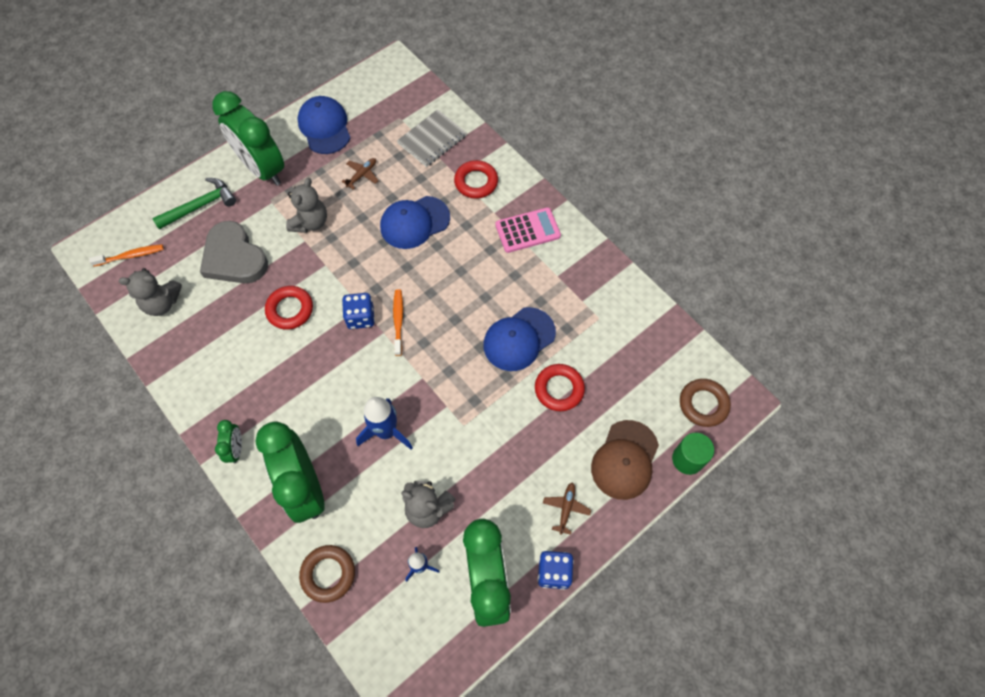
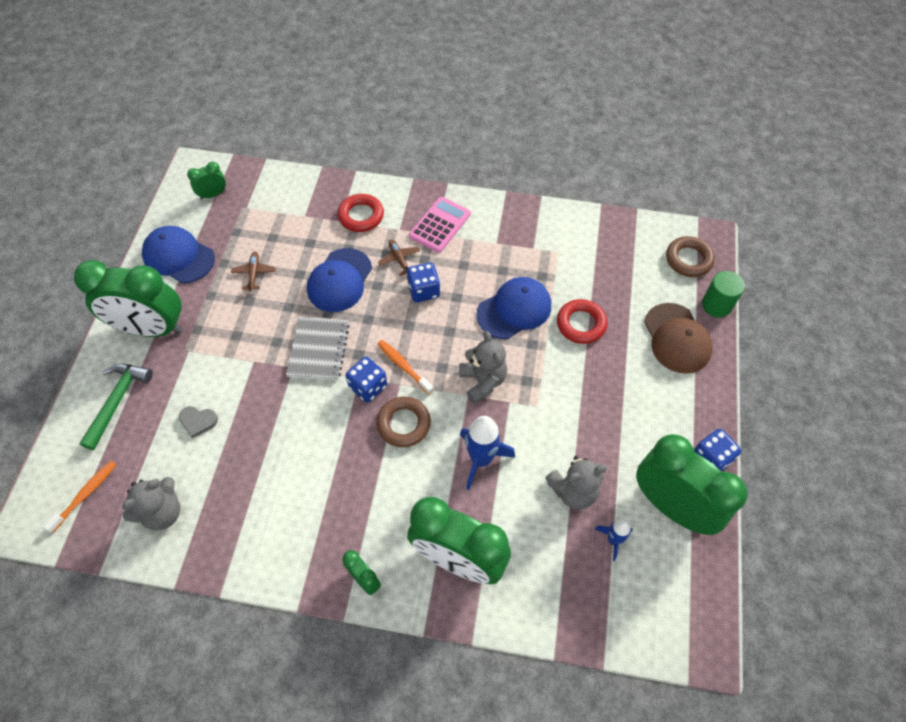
camera: 40 degrees left, 5 degrees down
grey heart [200,221,268,284] -> grey heart [179,406,218,438], size x0.44
red ring [265,286,313,330] -> none
grey teddy bear [286,178,327,233] -> grey teddy bear moved to [459,331,507,403]
brown ring [299,545,355,603] -> brown ring moved to [376,397,431,447]
grey notebook [397,109,467,167] -> grey notebook moved to [286,317,350,381]
blue cap [483,307,556,371] -> blue cap turned 135 degrees counterclockwise [476,277,551,339]
brown plane [543,482,591,535] -> brown plane moved to [378,239,420,276]
none -> green clock [187,162,226,199]
none -> blue dice [407,263,440,303]

